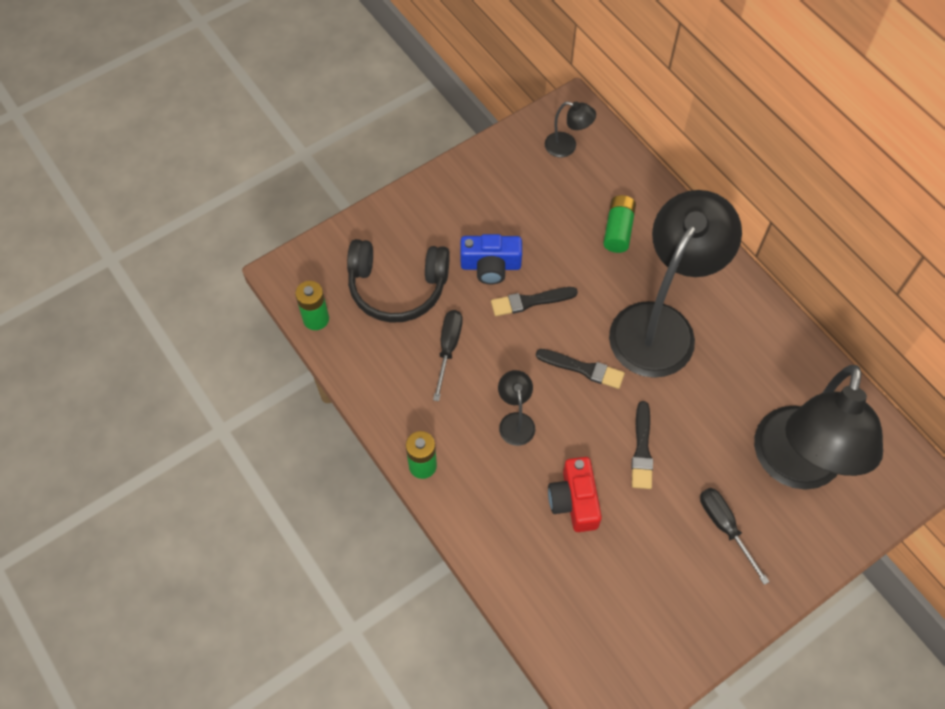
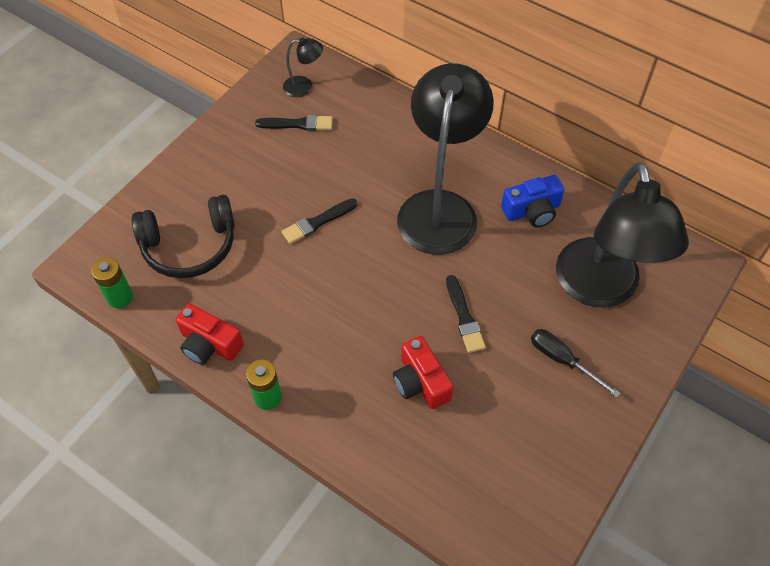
camera: 20 degrees left, 5 degrees down
black screwdriver [433,310,463,401] -> none
blue camera [460,234,522,284] -> blue camera moved to [501,175,565,227]
black lamp [498,370,535,446] -> none
black brush [536,349,625,389] -> black brush moved to [255,115,333,131]
green battery [603,195,636,253] -> none
none -> red camera [176,303,244,365]

